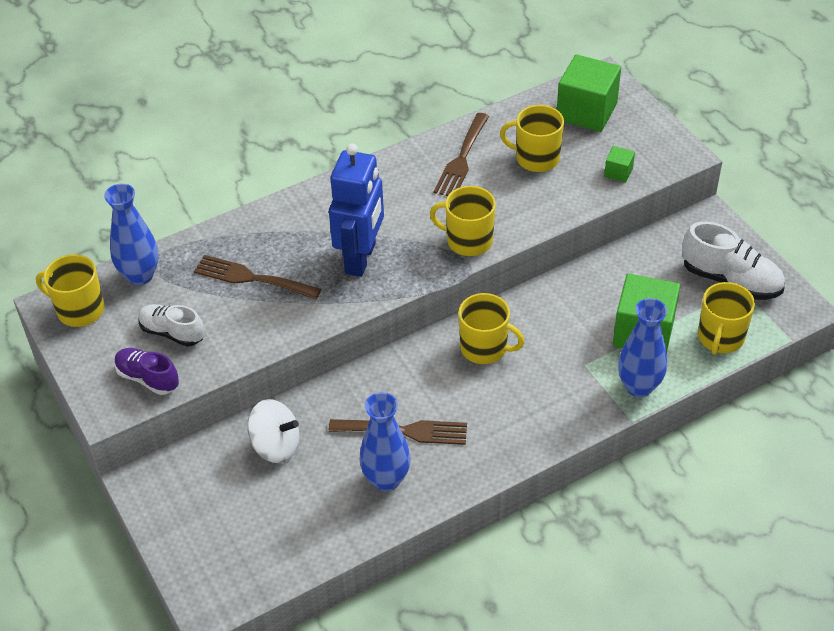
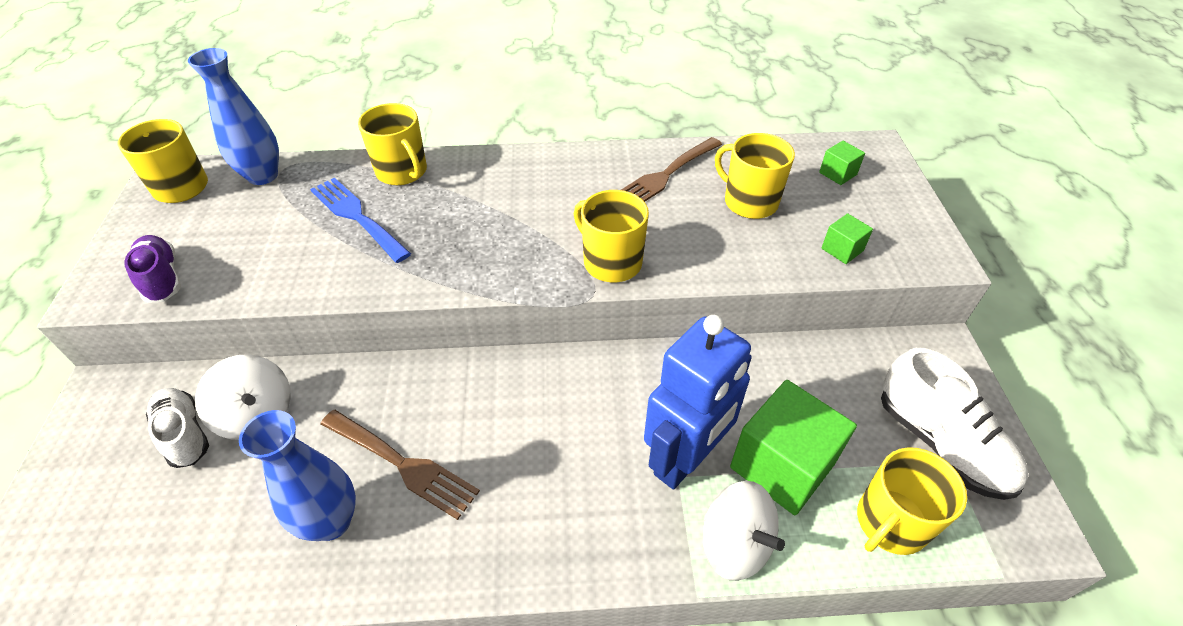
camera: 25 degrees right, 0 degrees up
white shoe [138,304,204,347] -> white shoe moved to [146,388,209,468]
brown fork [194,255,321,300] -> blue fork [310,178,411,263]
blue robot [329,143,384,277] -> blue robot moved to [644,315,752,489]
yellow mug [459,293,524,364] -> yellow mug moved to [358,103,427,185]
green cube [557,54,621,132] -> green cube [819,141,865,185], size x0.46
blue vase [618,298,667,397] -> white spinning top [703,481,785,581]

